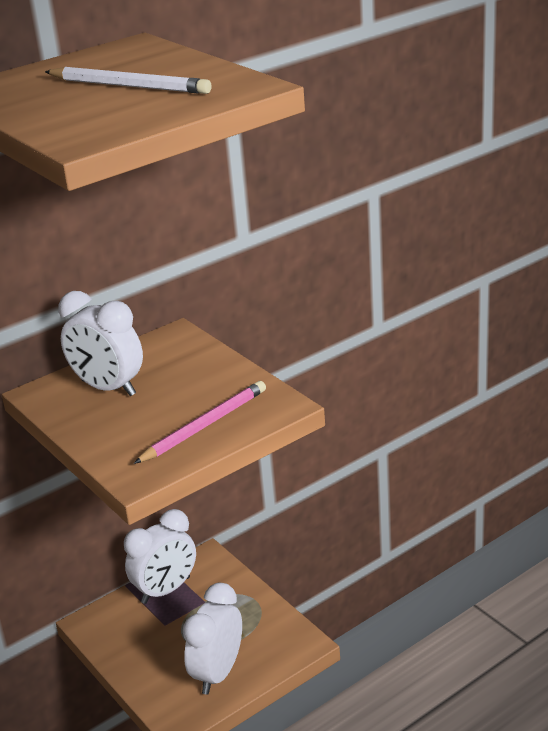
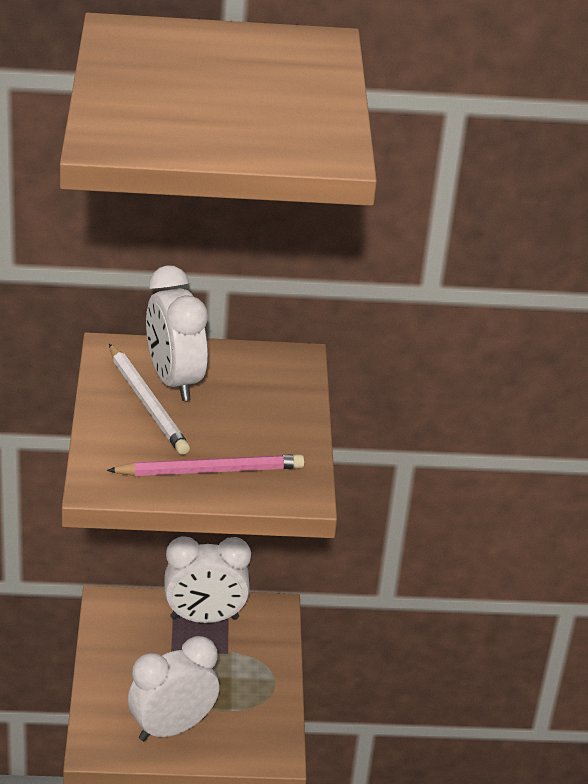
camera: 30 degrees right, 5 degrees up
white pencil [45,67,211,94] -> white pencil moved to [109,344,190,455]

